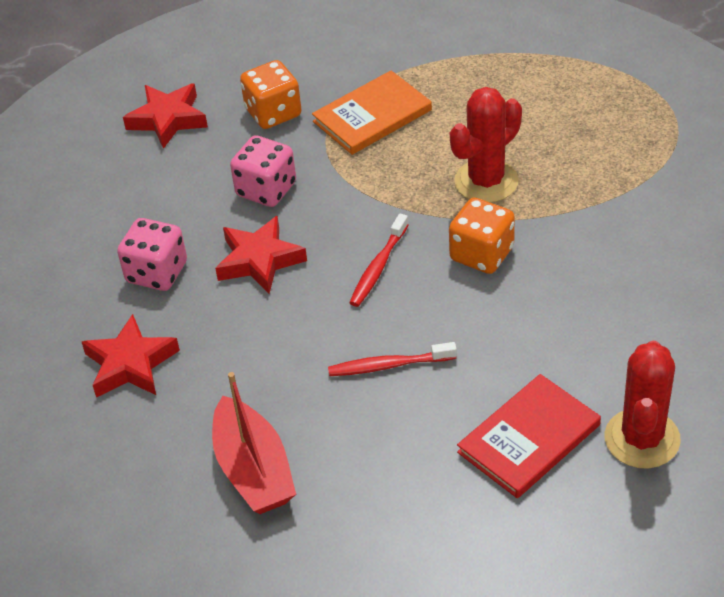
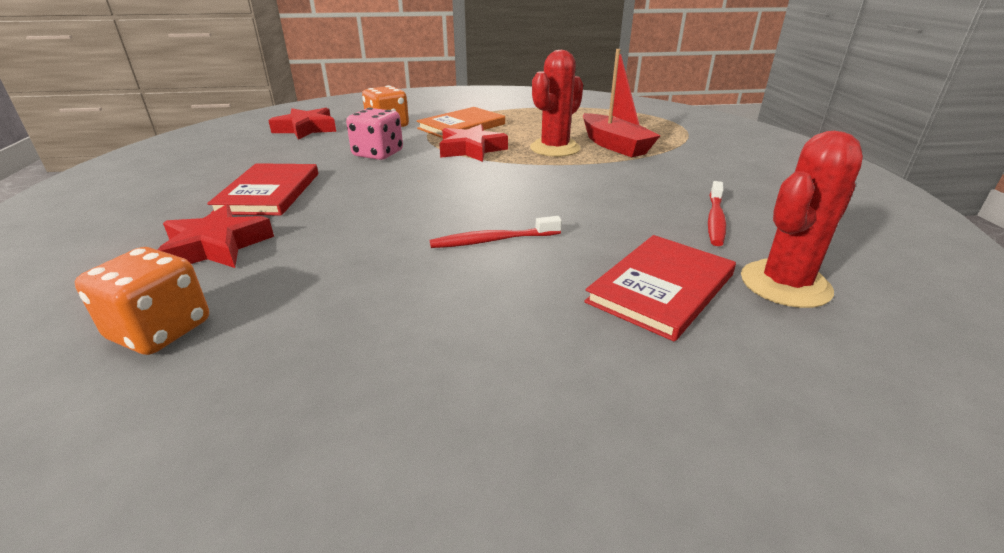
camera: 10 degrees left, 15 degrees down
pink dice [117,218,187,291] -> red book [207,163,318,215]
red boat [212,372,296,514] -> red boat moved to [583,49,661,157]
red star [215,216,307,294] -> red star moved to [439,124,508,162]
red toothbrush [349,214,409,307] -> red toothbrush moved to [708,181,726,246]
orange dice [449,198,515,274] -> orange dice moved to [75,247,209,355]
red cactus [604,341,681,469] -> red cactus turned 45 degrees clockwise [741,131,863,308]

